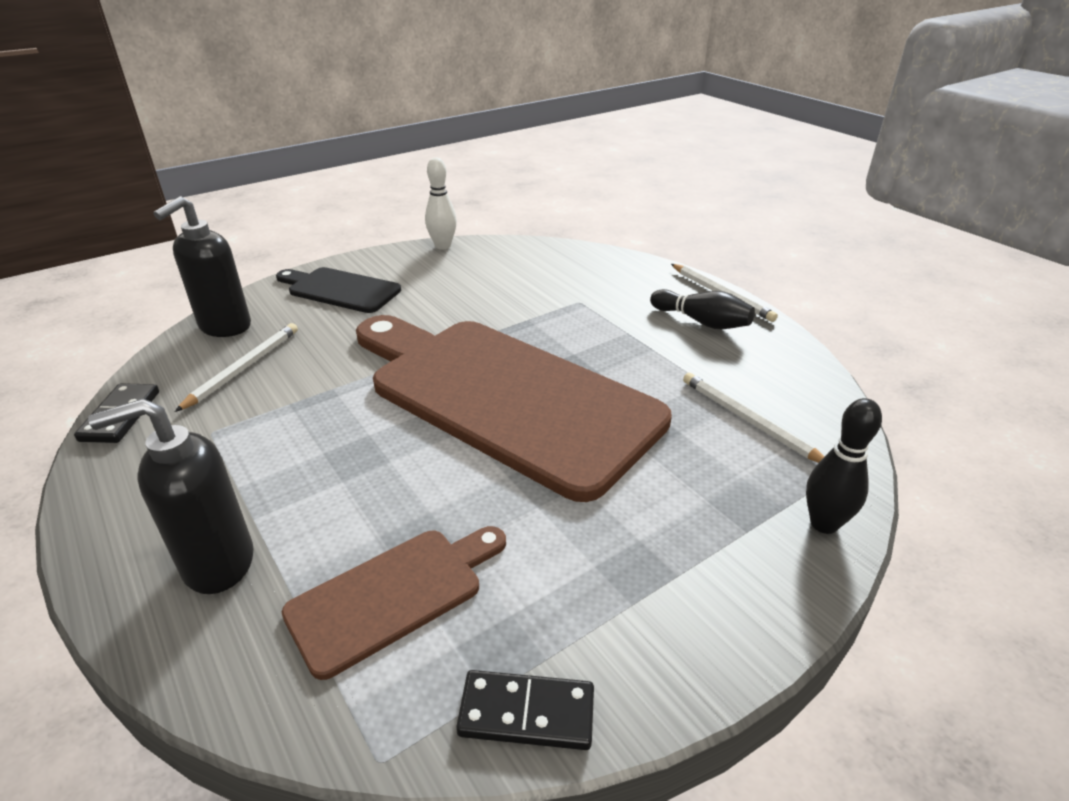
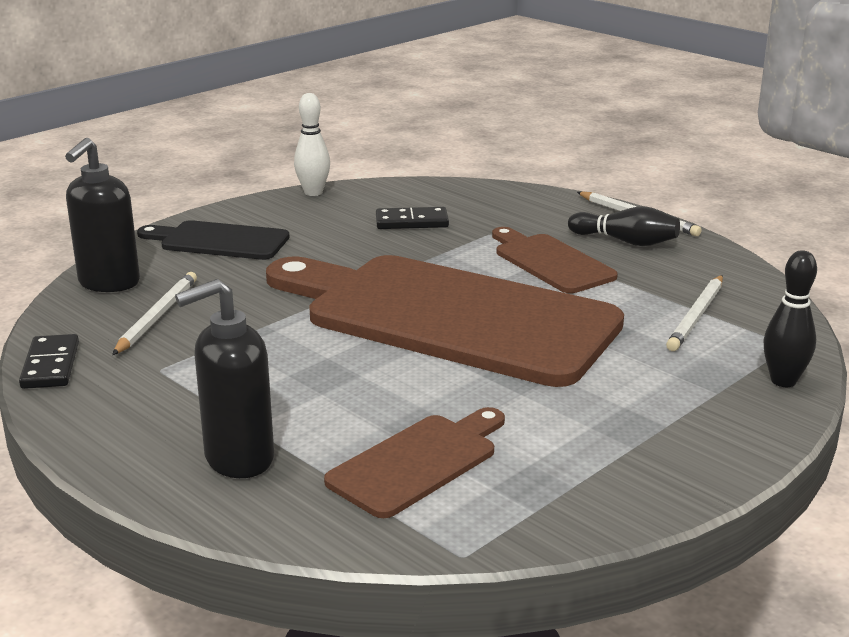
camera: 10 degrees left, 10 degrees down
black domino [456,670,594,750] -> black domino moved to [376,207,449,229]
white pencil [683,373,825,463] -> white pencil turned 105 degrees counterclockwise [666,275,723,351]
none -> brown cutting board [492,227,618,293]

